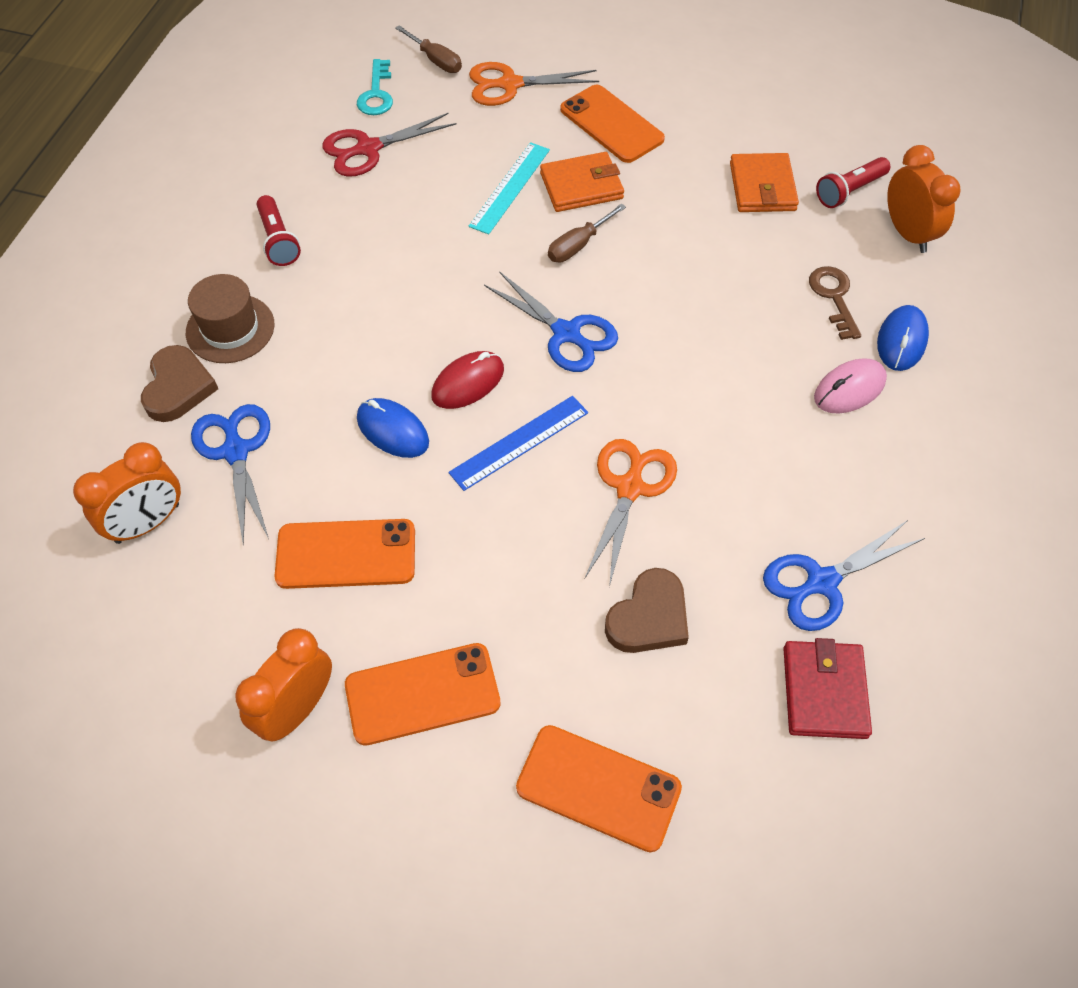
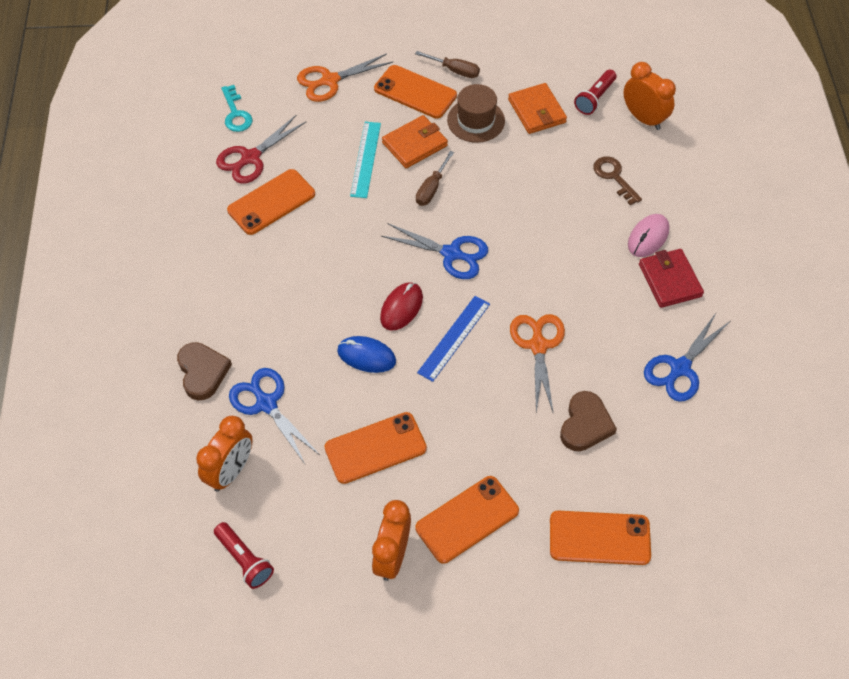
camera: 20 degrees left, 0 degrees up
brown hat [186,274,274,363] -> brown hat moved to [447,84,505,143]
red flashlight [257,195,301,266] -> red flashlight moved to [214,522,274,589]
brown screwdriver [395,25,462,73] -> brown screwdriver moved to [415,51,480,78]
red wallet [783,638,872,739] -> red wallet moved to [639,249,704,308]
blue mouse [877,305,929,371] -> none
none -> orange phone [227,169,315,235]

